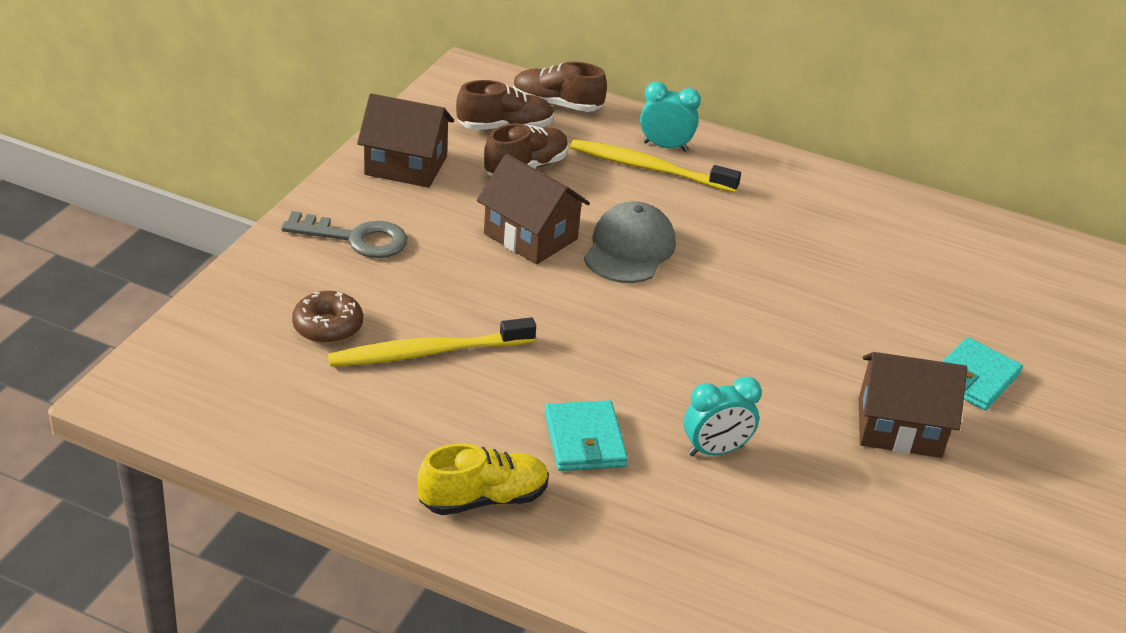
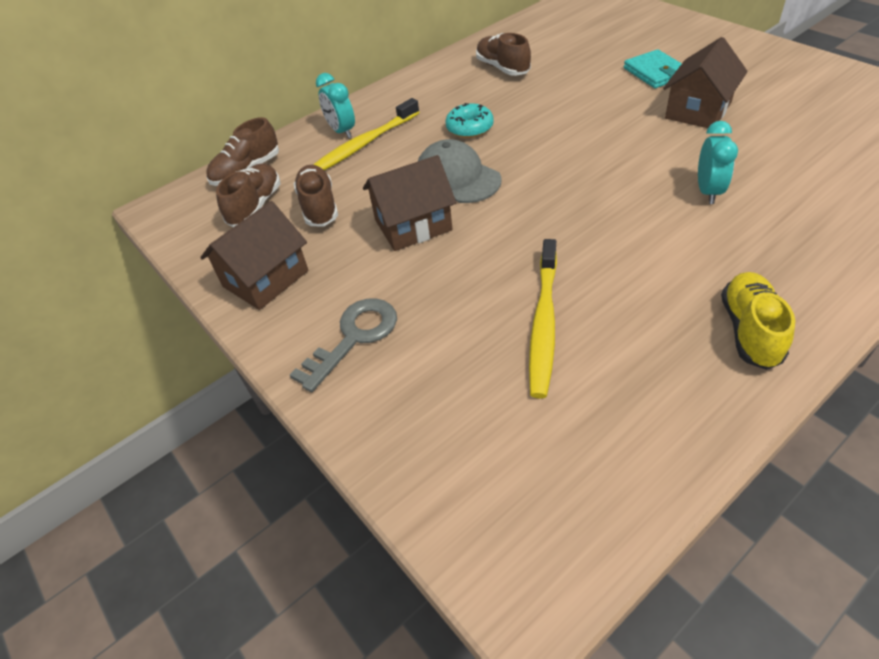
camera: 55 degrees left, 10 degrees up
brown donut [292,291,363,344] -> none
turquoise wallet [545,400,628,471] -> none
turquoise clock [640,82,701,152] -> turquoise clock turned 75 degrees counterclockwise [316,73,355,139]
none -> turquoise donut [445,103,494,138]
none -> brown shoe [476,33,531,76]

